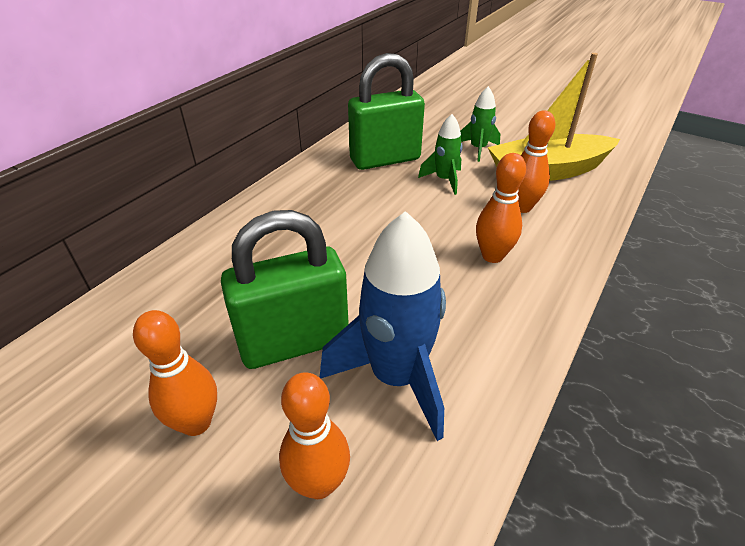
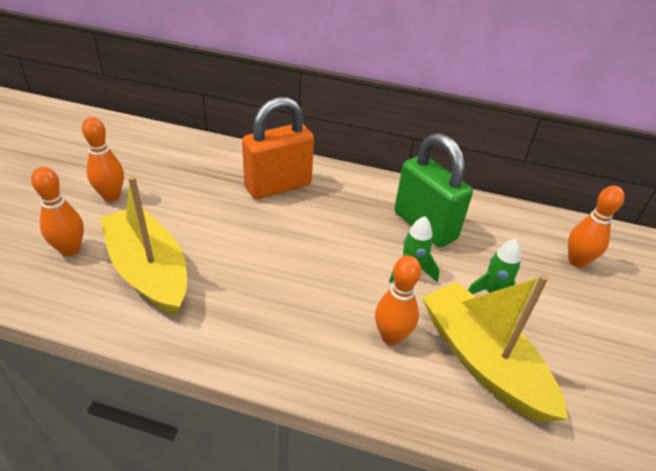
camera: 70 degrees right, 0 degrees up
green padlock [221,210,349,369] -> none
blue rocket [320,211,446,441] -> yellow boat [100,176,187,316]
orange bowling pin [476,153,526,263] -> orange bowling pin moved to [568,186,625,268]
none -> orange padlock [242,97,314,200]

